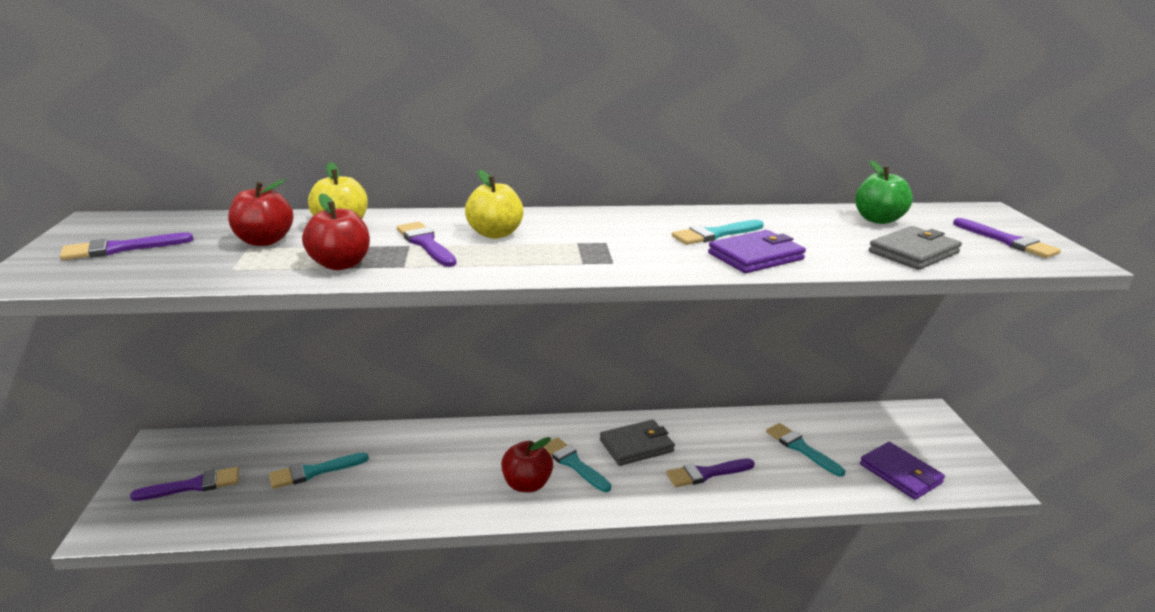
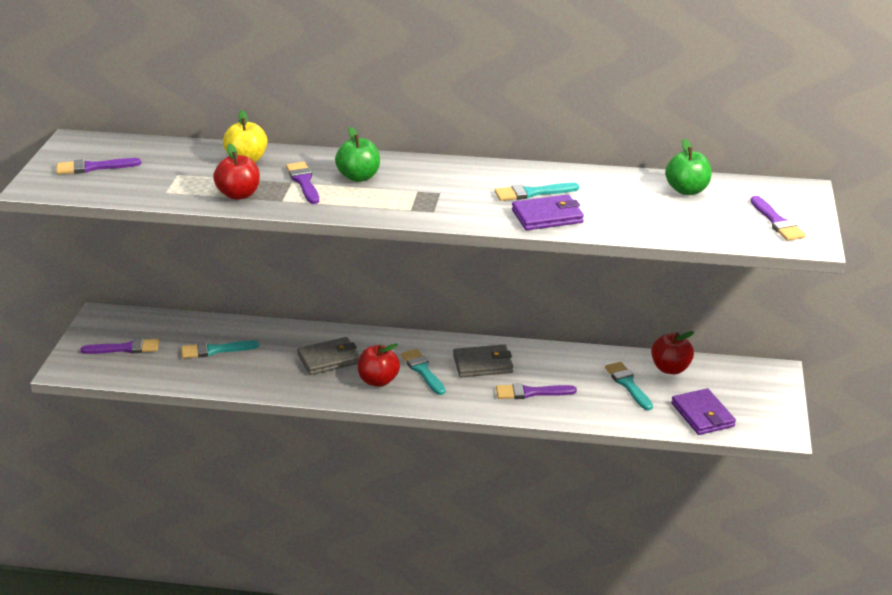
camera: 15 degrees right, 5 degrees up
red apple [228,179,294,246] -> red apple moved to [651,331,694,374]
yellow apple [465,170,524,239] -> green apple [335,127,380,182]
grey wallet [869,226,962,270] -> grey wallet moved to [297,337,360,375]

